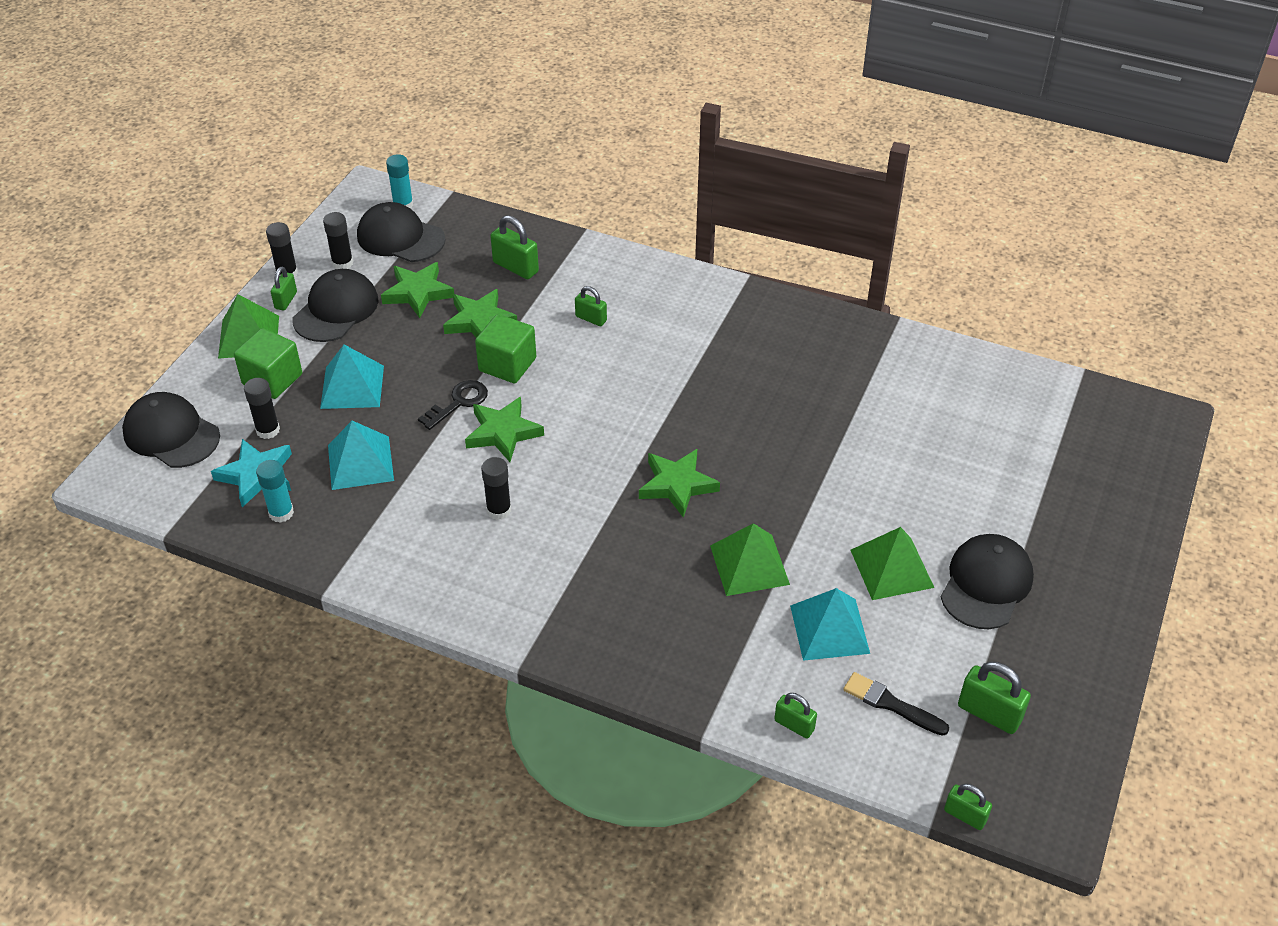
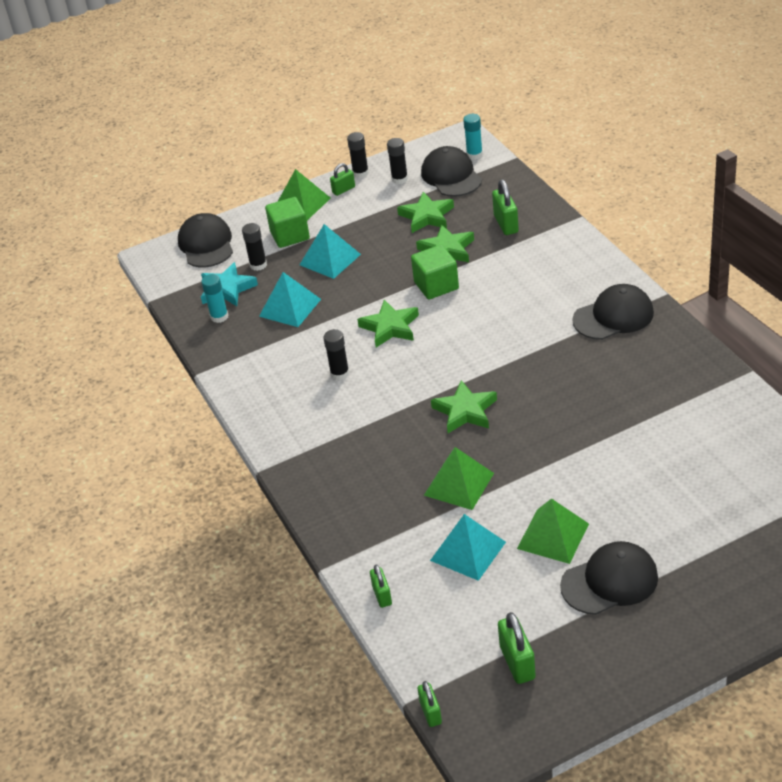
camera: 45 degrees right, 5 degrees down
black cap [293,269,379,342] -> black cap moved to [572,284,654,340]
black key [418,380,488,430] -> none
green padlock [575,286,607,326] -> none
black brush [843,672,949,736] -> none

